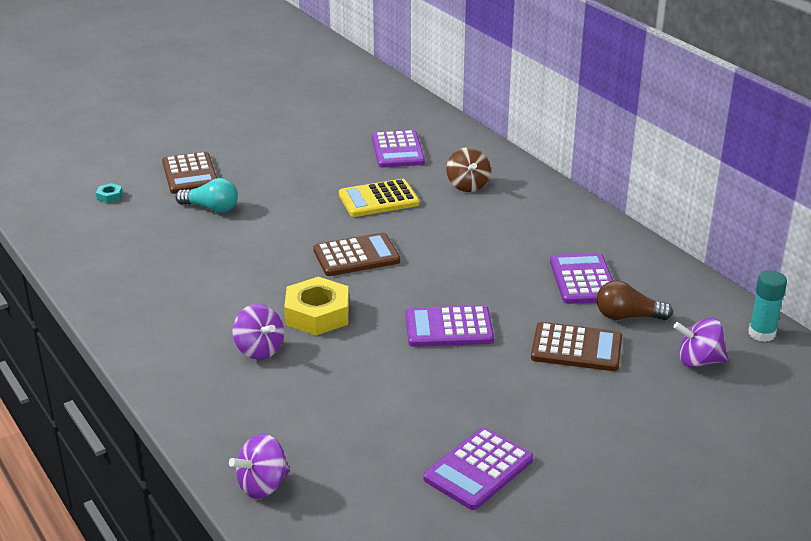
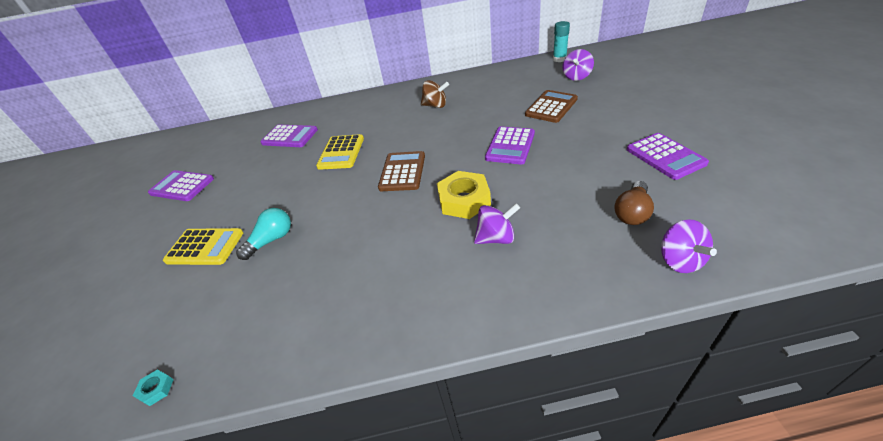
camera: 60 degrees left, 10 degrees up
turquoise nut [96,183,123,203] -> turquoise nut moved to [133,370,174,406]
brown calculator [162,152,217,194] -> yellow calculator [163,228,243,265]
brown spinning top [447,147,491,192] -> brown spinning top moved to [421,80,449,108]
purple calculator [550,253,613,304] -> purple calculator moved to [148,170,214,201]
brown light bulb [596,280,673,320] -> brown light bulb moved to [614,181,654,225]

